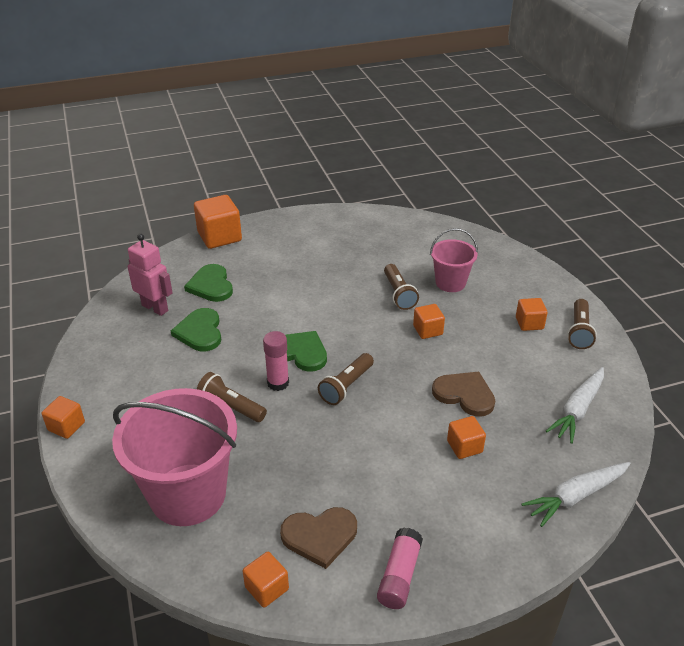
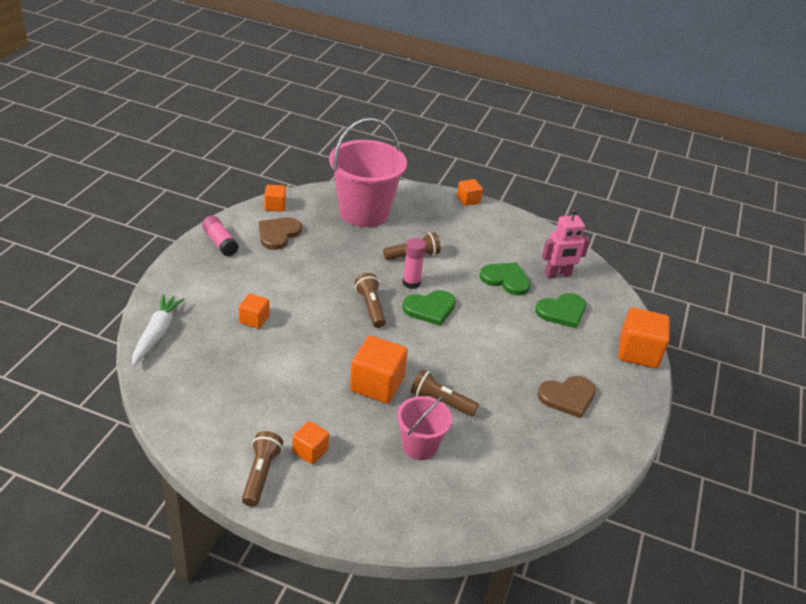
camera: 125 degrees right, 0 degrees up
green heart [184,264,233,302] -> green heart turned 135 degrees clockwise [535,293,586,328]
orange cube [413,304,445,339] -> orange cube [350,335,408,403], size x1.77
brown heart [432,372,495,417] -> brown heart moved to [537,376,596,418]
white carrot [546,367,604,444] -> none
brown flashlight [567,299,597,349] -> brown flashlight turned 45 degrees clockwise [242,431,283,507]

